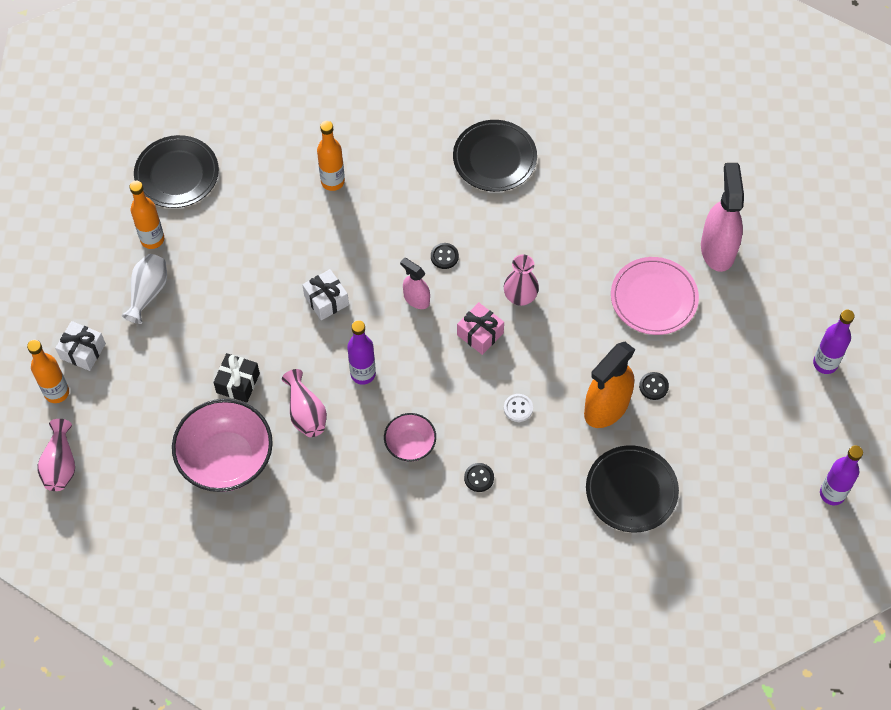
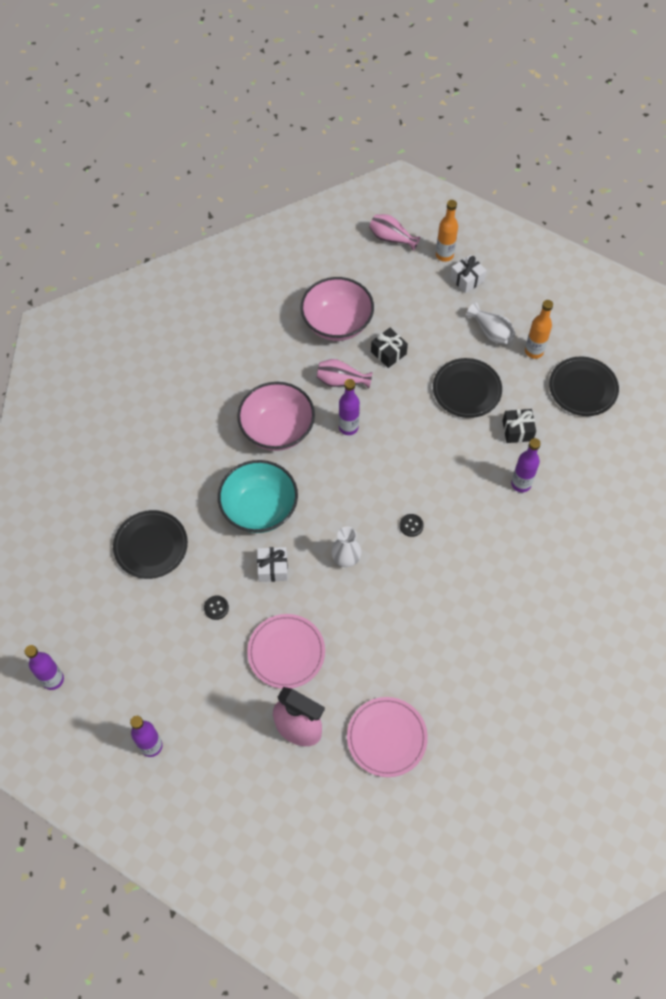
camera: 120 degrees right, 0 degrees up
white gift [302,269,349,320] -> white gift moved to [257,547,288,582]
orange bottle [317,121,345,191] -> purple bottle [511,438,541,492]
pink bowl [384,413,436,462] -> pink bowl [237,382,315,451], size x1.89
pink spray bottle [400,258,430,309] -> none
black plate [453,120,537,192] -> black plate moved to [433,358,502,418]
pink gift [457,302,504,355] -> none
black button [464,463,494,492] -> none
pink vase [504,254,539,306] -> white vase [332,526,362,567]
white button [504,394,533,422] -> turquoise bowl [218,460,298,533]
orange spray bottle [584,342,635,428] -> none
none -> pink plate [347,697,428,777]
none -> black gift [503,409,536,443]

